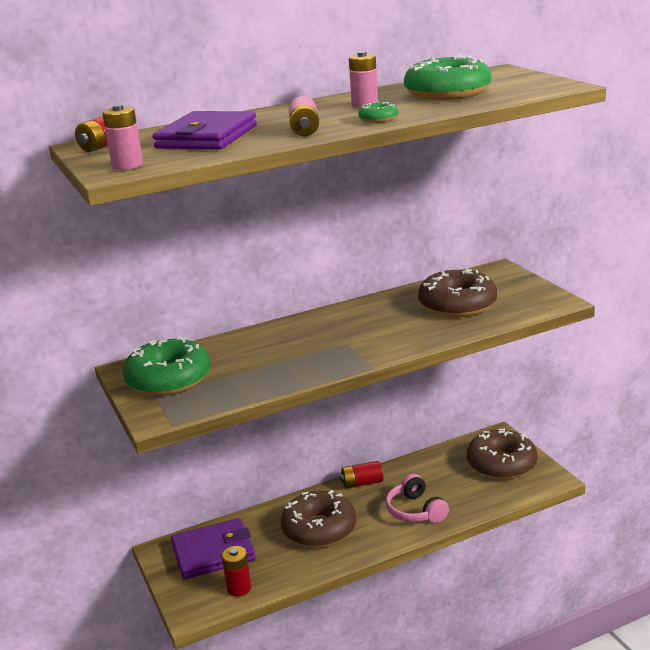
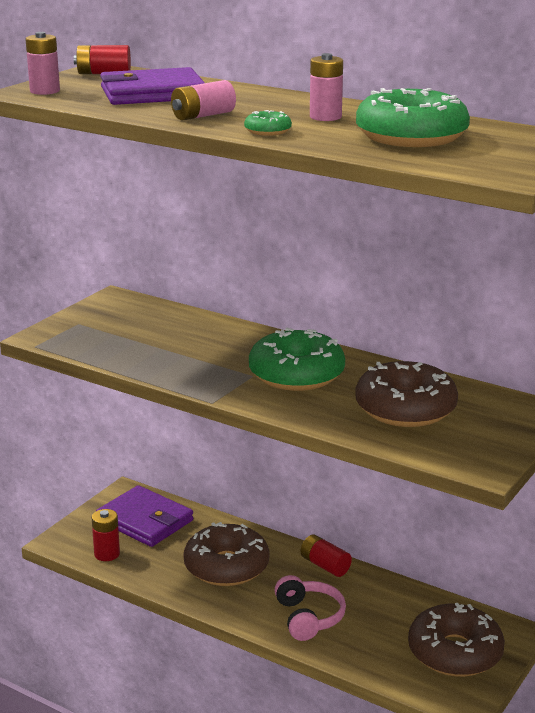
camera: 55 degrees right, 0 degrees up
green donut [123,336,210,396] -> green donut moved to [249,328,345,391]
pink headphones [385,474,449,523] -> pink headphones turned 135 degrees clockwise [274,575,346,641]

